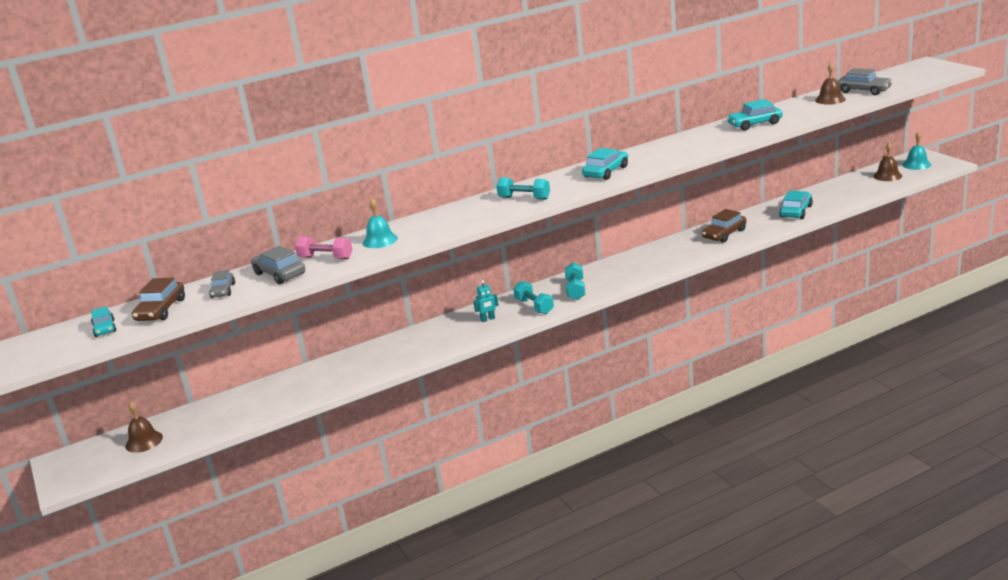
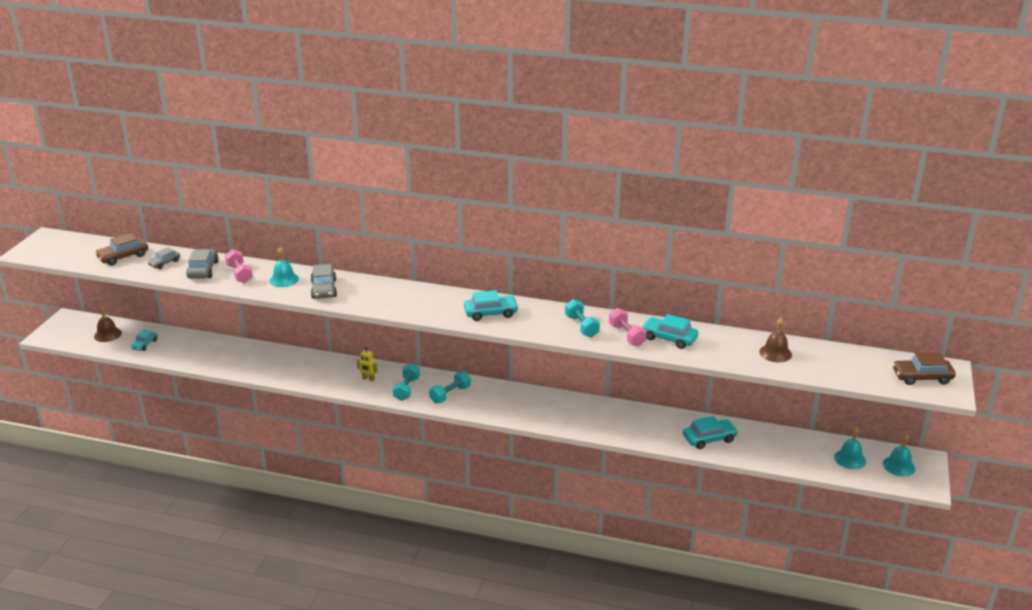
camera: 40 degrees right, 5 degrees up
turquoise car [91,306,116,337] -> turquoise car moved to [130,329,158,351]
turquoise robot [473,280,498,322] -> yellow robot [357,347,378,381]
turquoise dumbbell [496,177,550,200] -> turquoise dumbbell moved to [565,299,600,337]
brown car [702,209,746,243] -> brown car moved to [892,353,956,385]
grey car [838,68,893,95] -> grey car moved to [311,264,337,299]
brown bell [873,143,902,181] -> turquoise bell [834,427,866,469]
none -> pink dumbbell [609,308,647,346]

